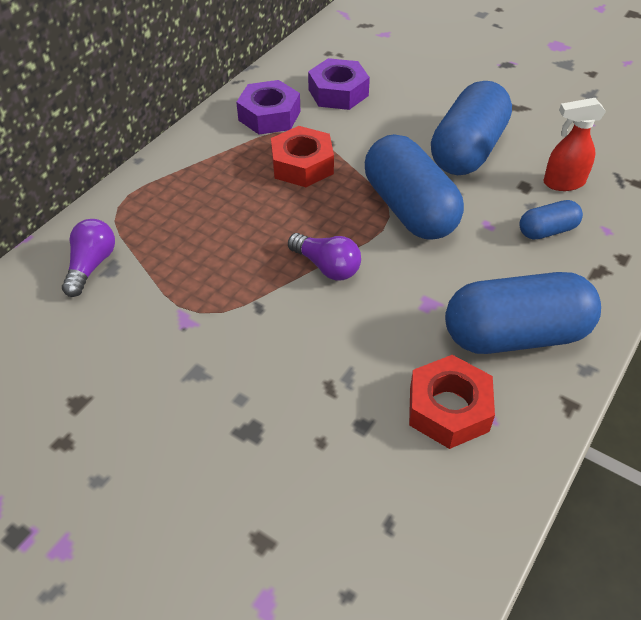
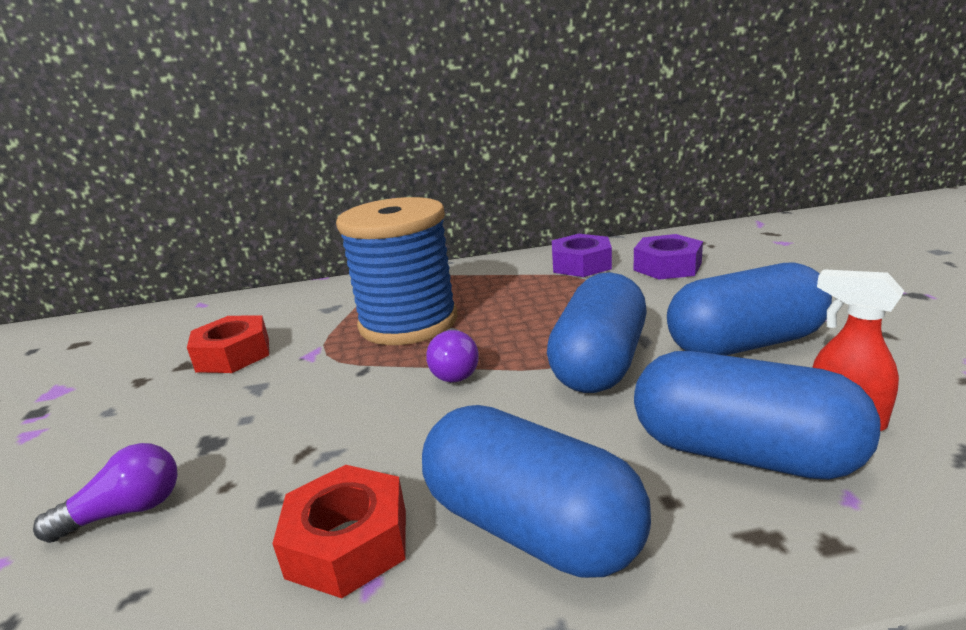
camera: 50 degrees right, 25 degrees down
purple light bulb [62,219,115,297] -> purple light bulb moved to [33,443,178,543]
red nut [271,126,334,187] -> red nut moved to [187,316,269,373]
blue capsule [519,200,583,240] -> blue capsule [634,351,880,480], size x2.04
none -> blue spool [336,197,458,345]

